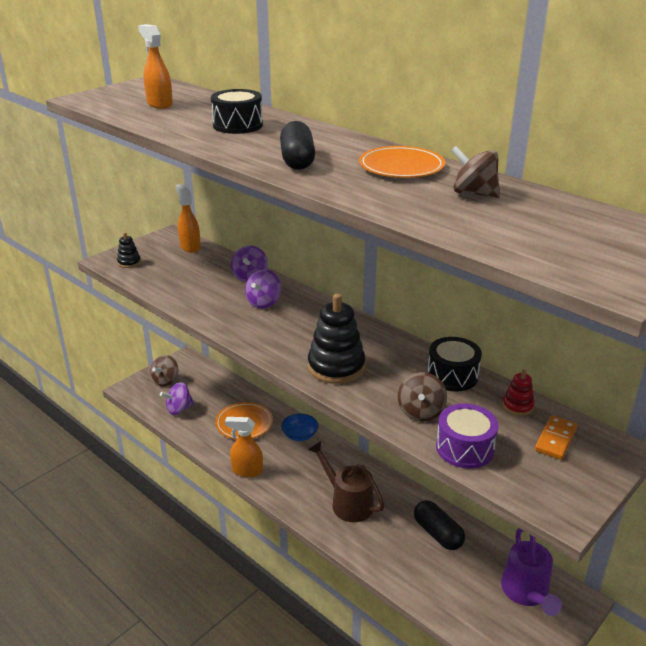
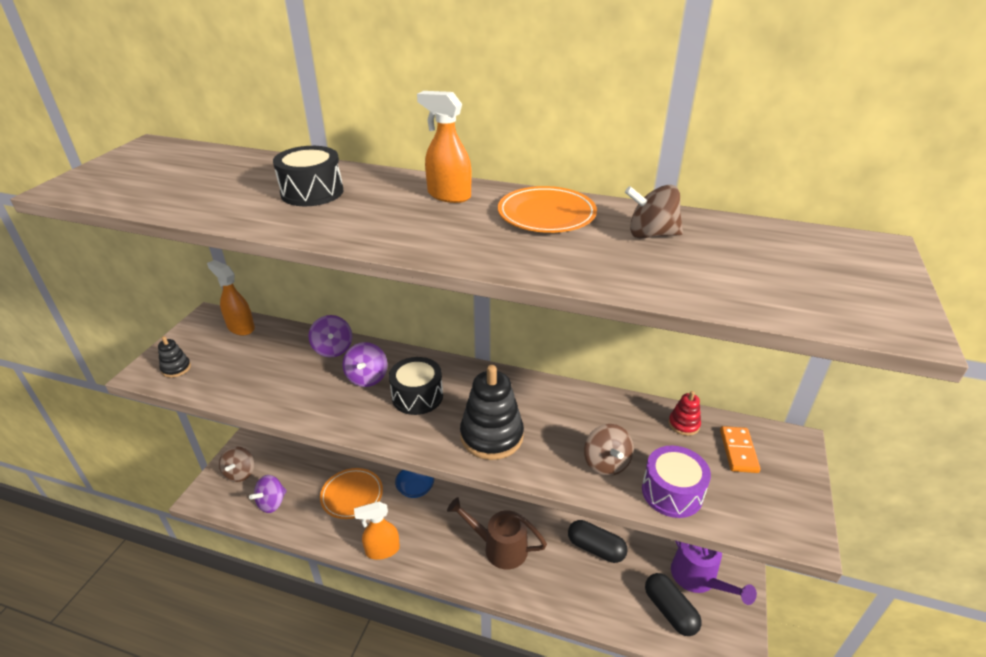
camera: 25 degrees left, 5 degrees up
orange spray bottle [138,24,173,109] -> orange spray bottle moved to [417,91,472,203]
black capsule [280,121,315,170] -> black capsule moved to [645,573,702,636]
black drum [427,337,482,391] -> black drum moved to [389,357,443,415]

